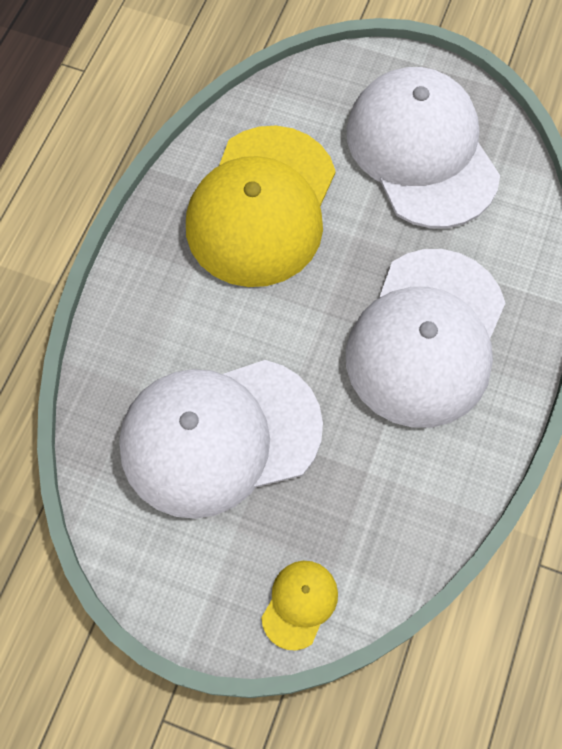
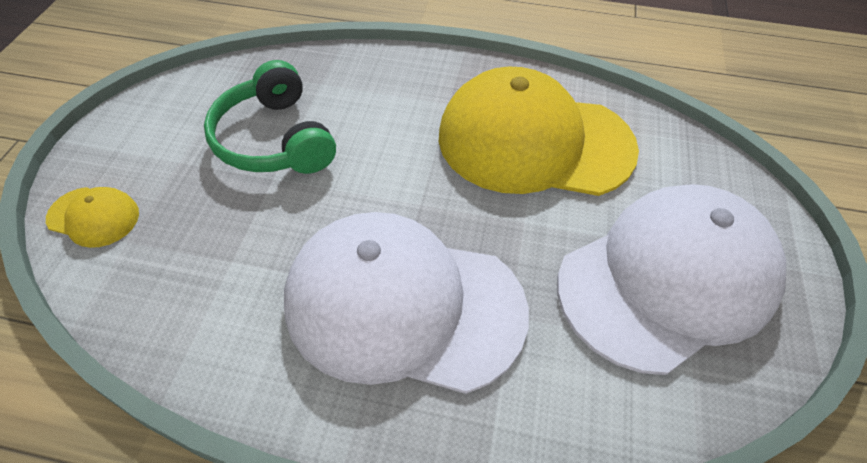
camera: 80 degrees right, 15 degrees down
white cap [119,360,323,519] -> green headphones [204,60,336,174]

